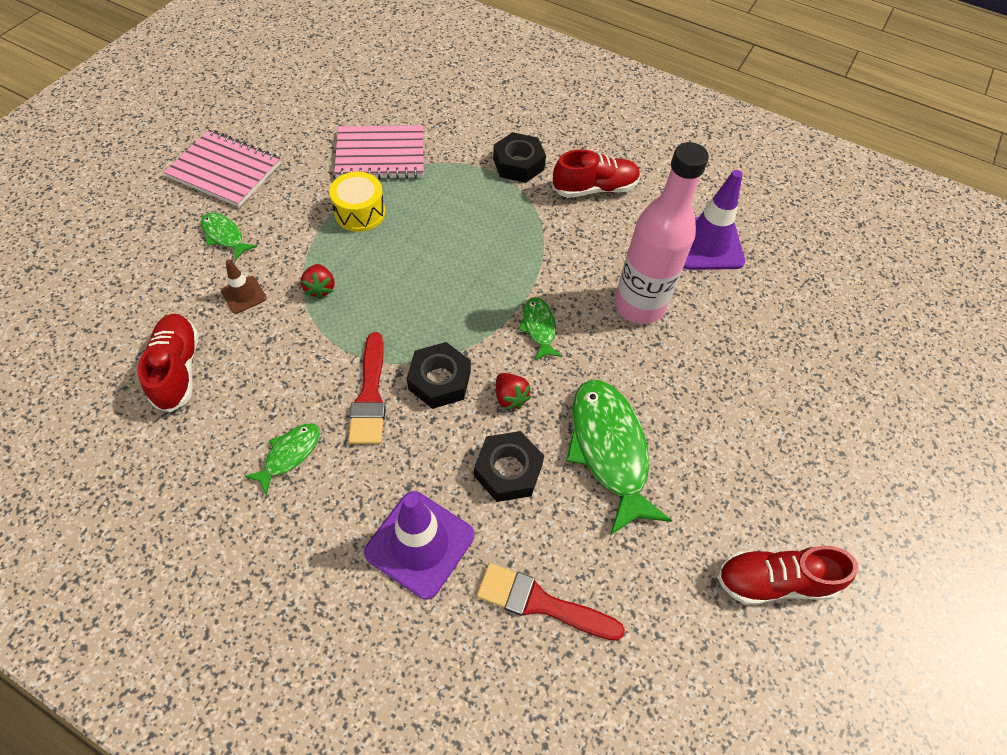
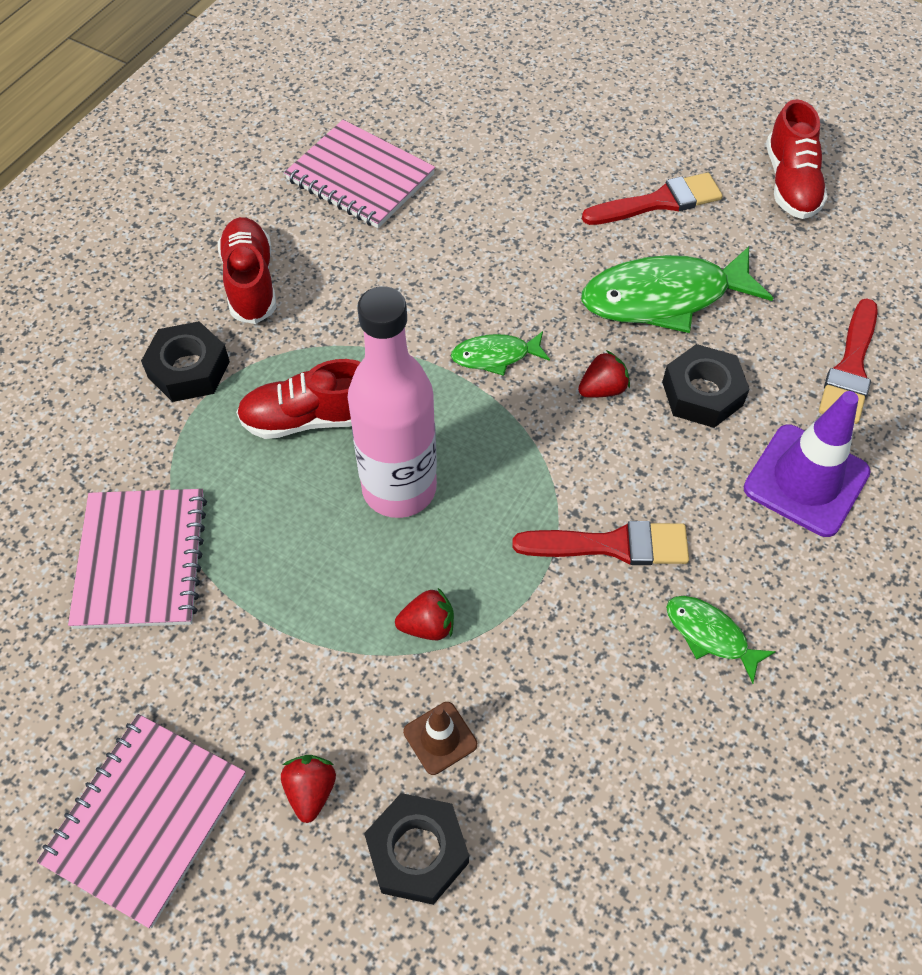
camera: 85 degrees left, 0 degrees up
red shoe [138,314,199,412] -> red shoe moved to [236,359,361,439]
green fish [201,213,257,261] -> red strawberry [281,755,336,823]
yellow drum [329,171,385,232] -> none
black nut [407,342,471,409] -> black nut moved to [364,793,469,905]
pink bottle [615,142,709,324] -> pink bottle moved to [348,286,437,518]
purple traffic cone [684,170,745,270] -> pink notebook [284,120,435,228]
none -> red brush [582,172,723,225]

